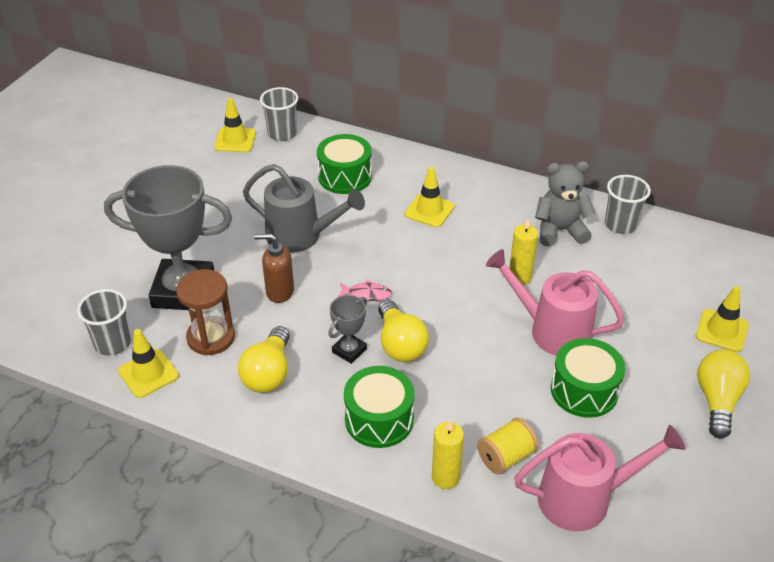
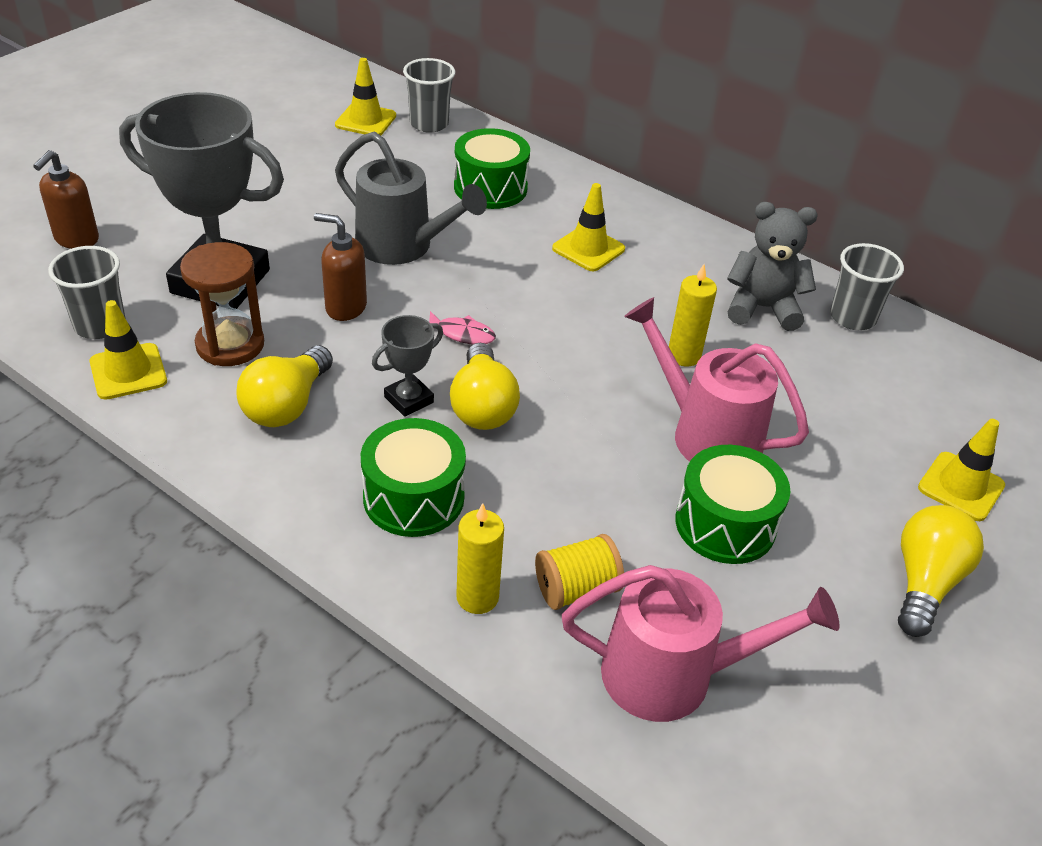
camera: 10 degrees right, 0 degrees up
none -> brown soap dispenser [33,150,99,249]

